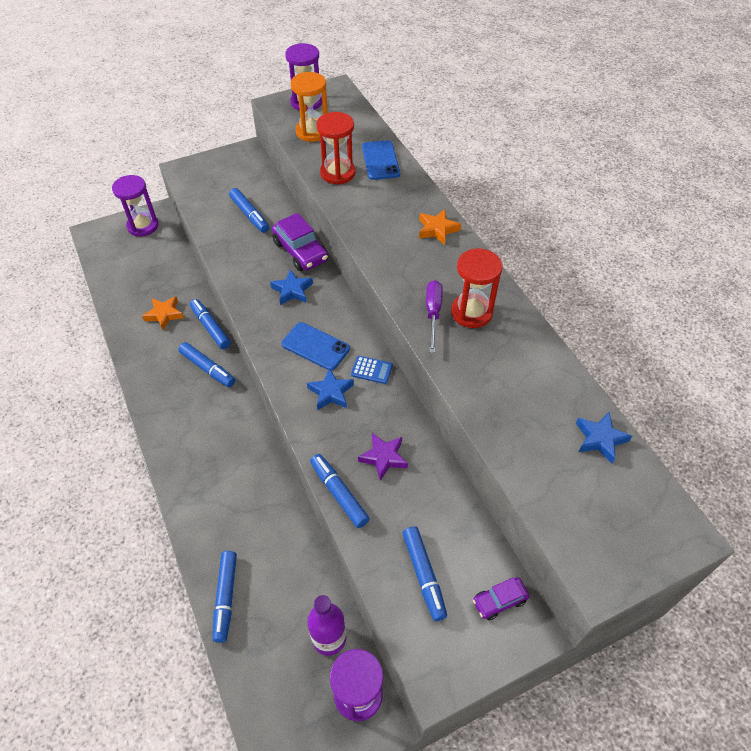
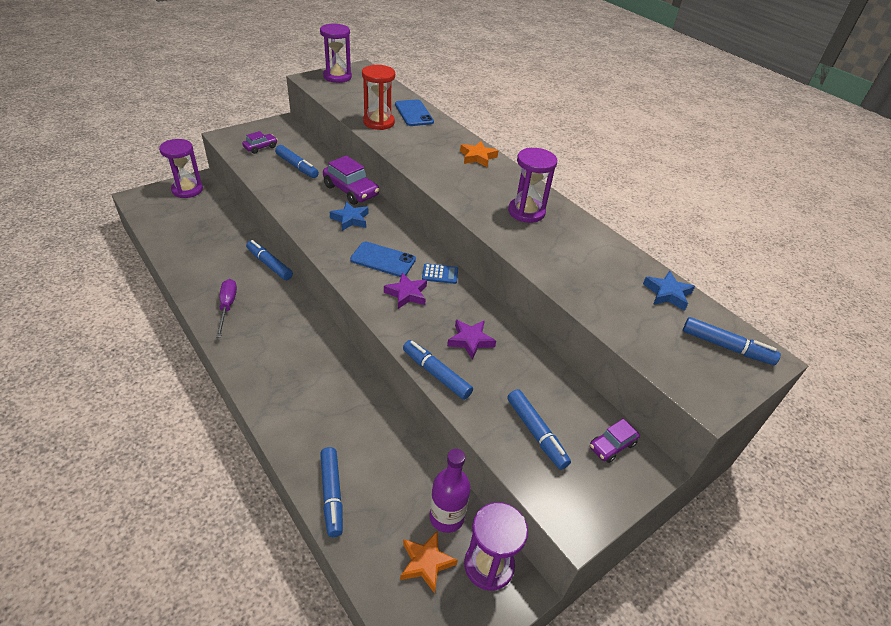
camera: 15 degrees left, 10 degrees down
orange star [142,296,184,330] -> orange star moved to [400,531,458,593]
blue marker [178,342,235,387] -> blue marker moved to [683,317,781,365]
orange hourglass [291,72,328,142] -> none
blue star [307,368,354,411] -> purple star [384,273,427,309]
purple screwdriver [426,280,443,353] -> purple screwdriver moved to [216,279,237,337]
red hourglass [451,248,503,328] -> purple hourglass [508,148,557,223]
none -> purple car [242,131,278,154]

